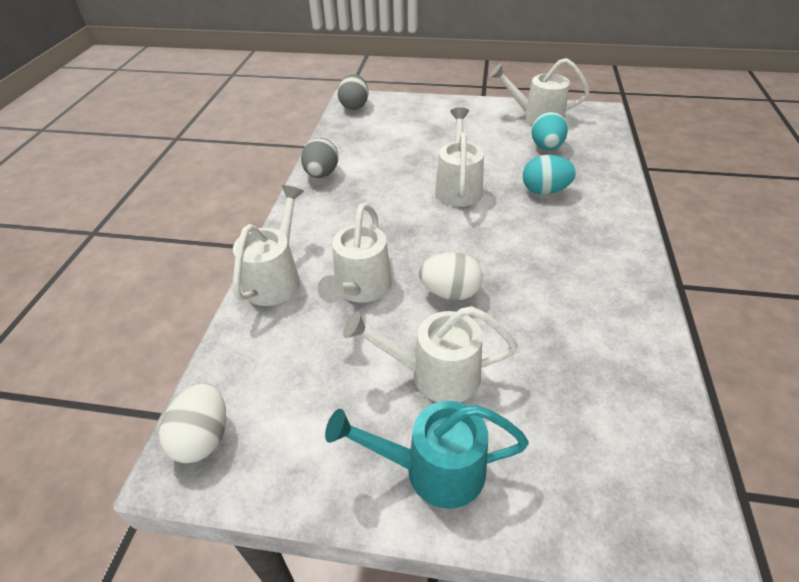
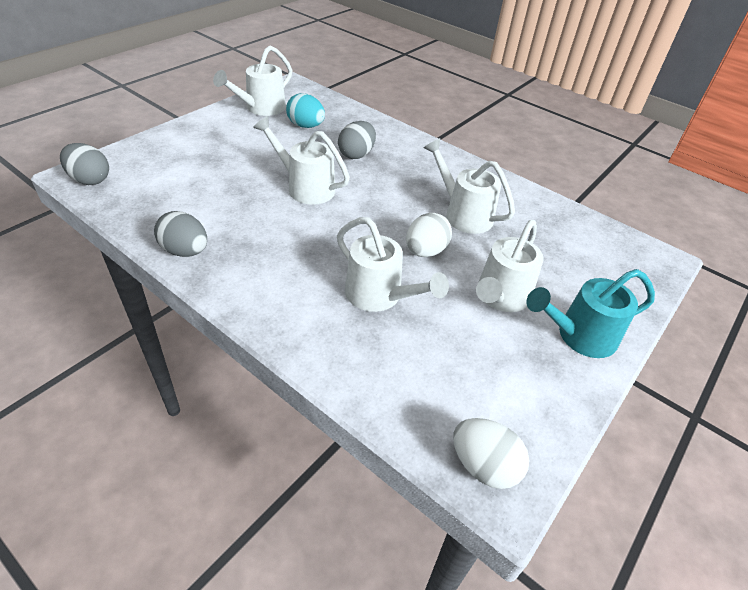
camera: 65 degrees left, 0 degrees up
white watering can [233,185,304,306] -> white watering can moved to [424,138,515,234]
turquoise watering can [325,401,529,509] -> turquoise watering can turned 45 degrees clockwise [526,269,655,358]
turquoise egg [523,155,576,195] -> grey egg [338,121,376,159]

